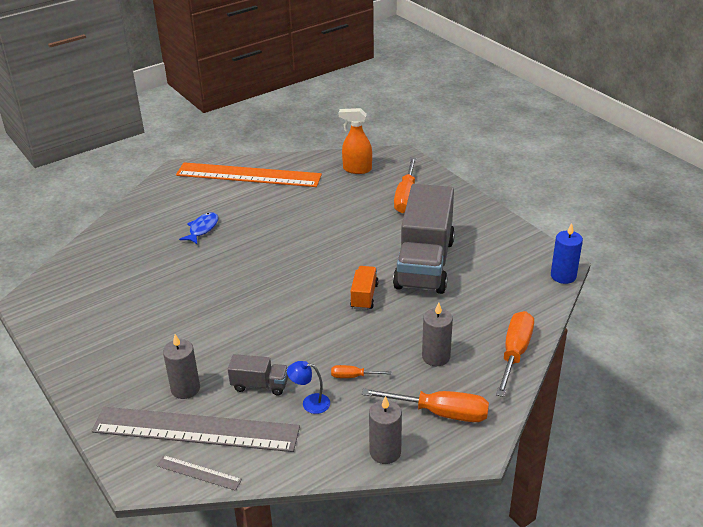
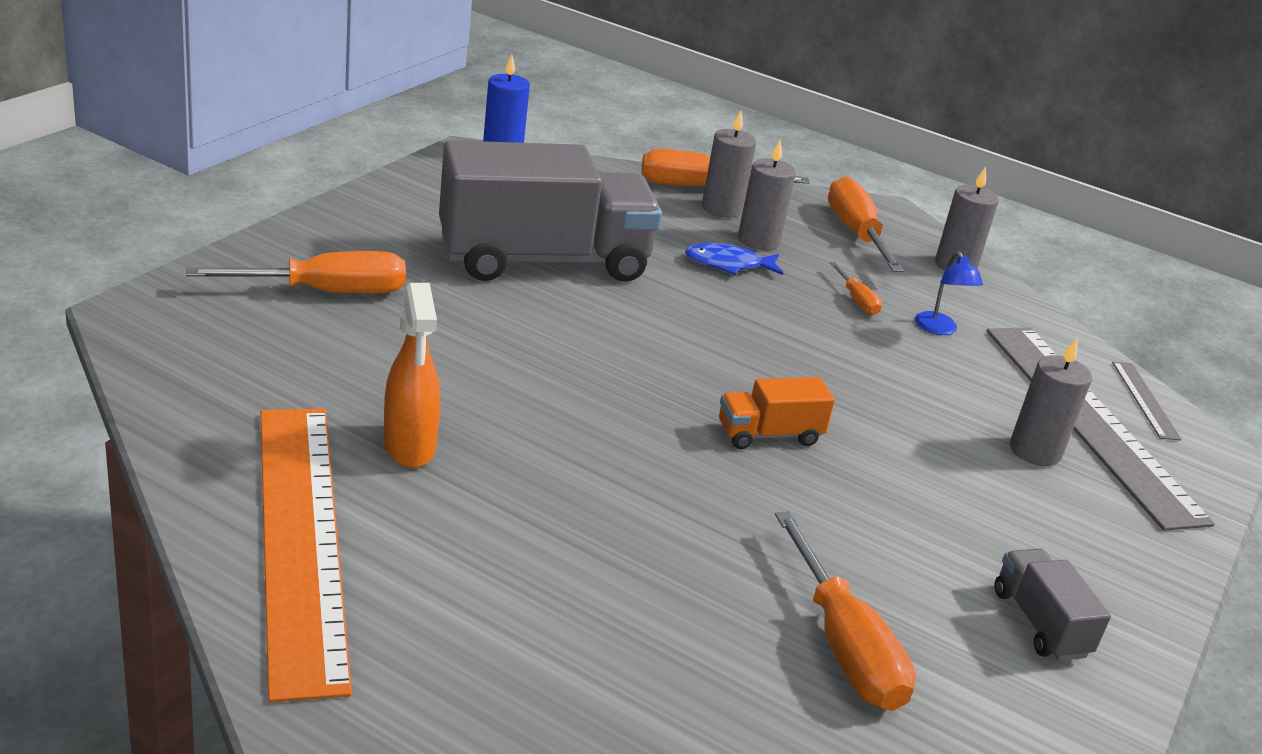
camera: 120 degrees left, 5 degrees down
blue fish [179,212,218,244] -> blue fish moved to [685,243,783,275]
grey truck [228,354,288,395] -> grey truck moved to [995,548,1111,661]
orange spray bottle [339,108,372,174] -> orange spray bottle moved to [384,283,440,468]
orange truck [350,266,379,310] -> orange truck moved to [719,377,835,449]
none -> grey candle [702,110,756,218]
none -> orange screwdriver [775,511,916,711]

